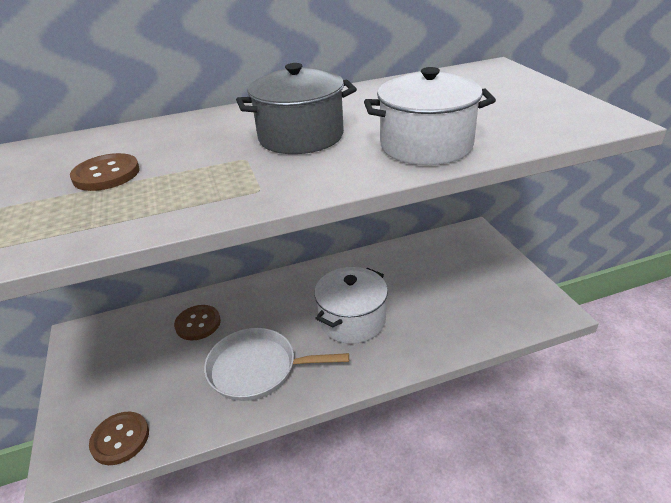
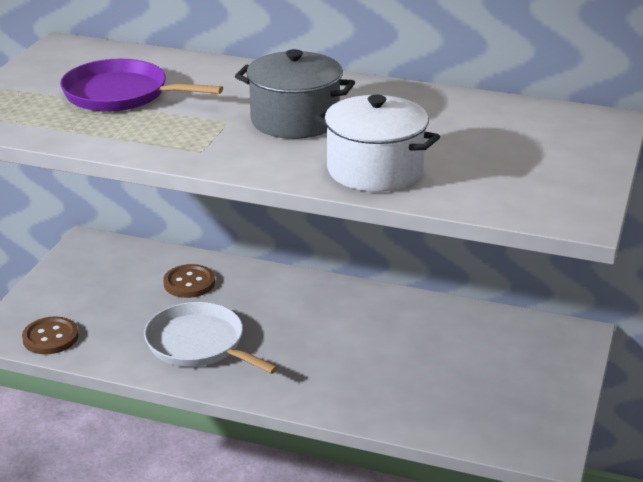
camera: 35 degrees right, 5 degrees down
brown button [70,153,140,191] -> purple pan [60,59,223,112]
white pot [314,267,388,344] -> none

